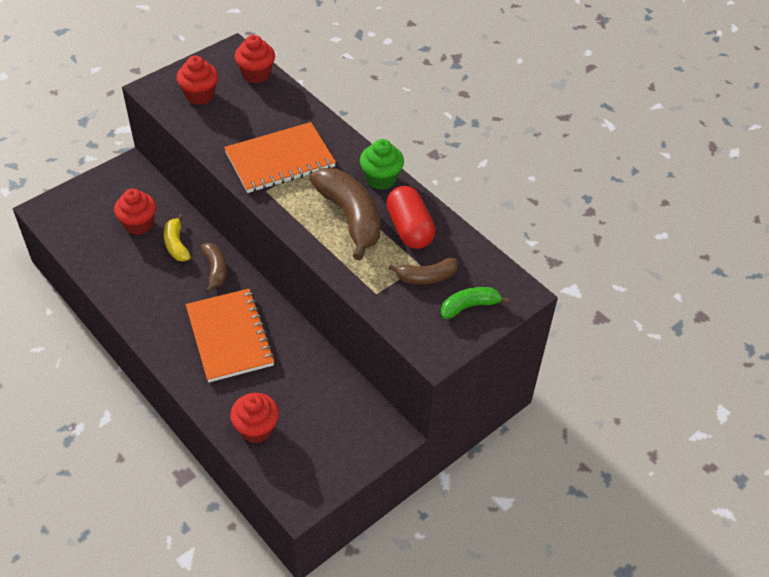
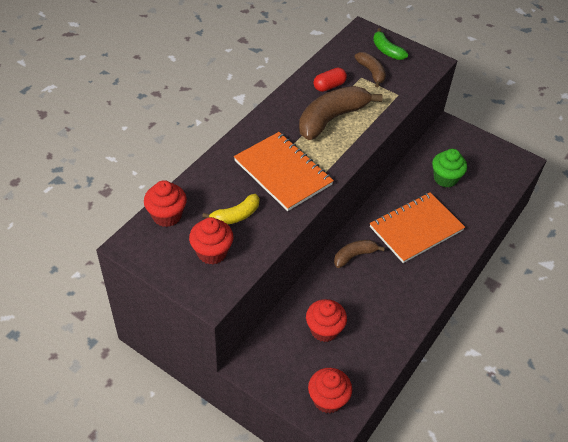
camera: 105 degrees left, 0 degrees up
yellow banana [164,214,191,261] -> yellow banana moved to [202,194,259,225]
red cupcake [230,393,279,443] -> red cupcake moved to [308,368,352,413]
green cupcake [360,139,404,190] -> green cupcake moved to [432,149,467,187]
red capsule [386,186,435,249] -> red capsule [313,68,347,92], size x0.64

